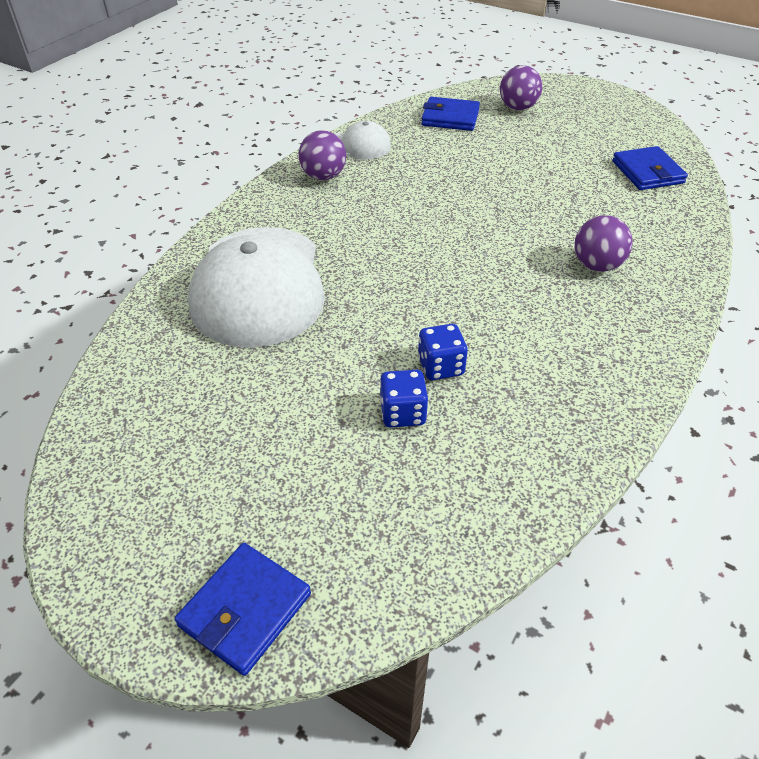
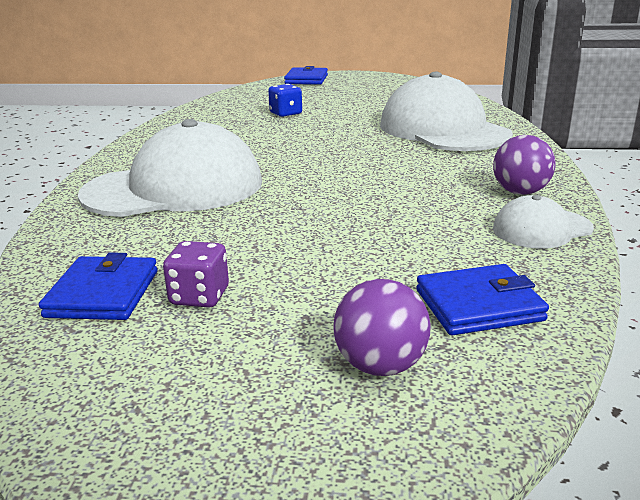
camera: 155 degrees right, 20 degrees down
blue dice [418,324,468,380] -> none
purple ball [574,215,633,272] -> white cap [78,119,262,217]
blue wallet [612,146,688,190] -> blue wallet turned 45 degrees clockwise [39,252,157,320]
none -> purple dice [163,241,229,308]

